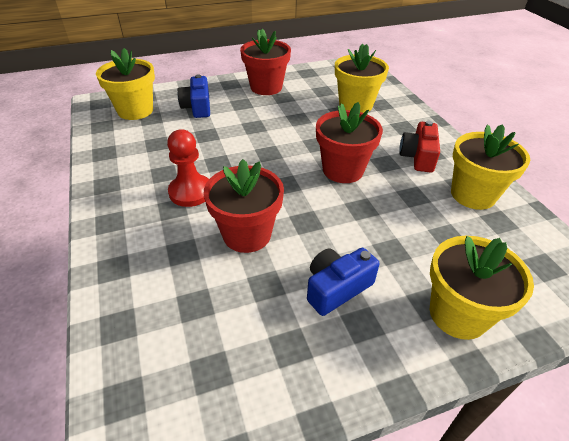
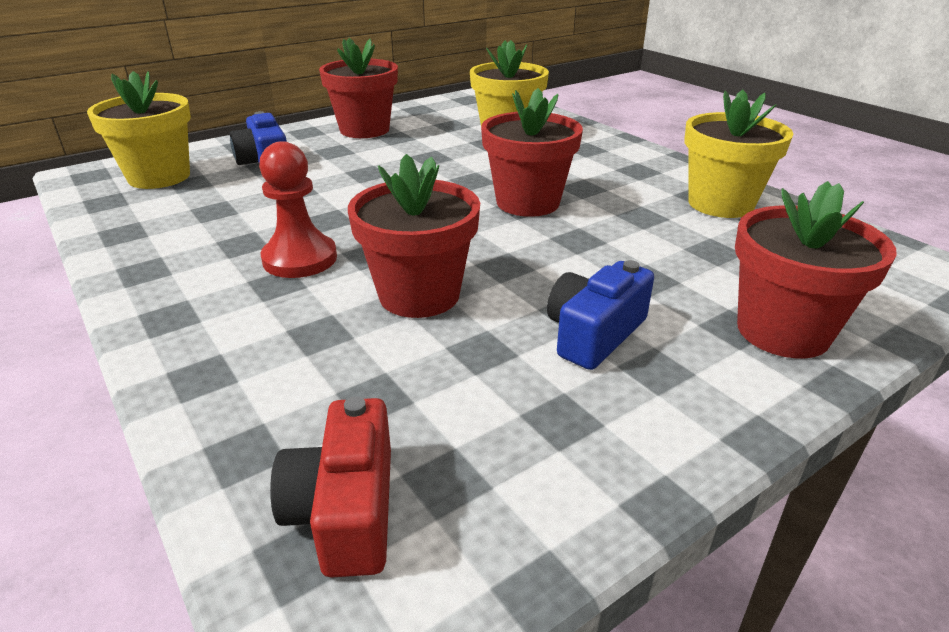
camera: 15 degrees left, 10 degrees down
red camera [399,121,440,173] -> red camera moved to [270,396,391,578]
yellow flower pot [430,236,534,340] -> red flower pot [735,181,897,359]

